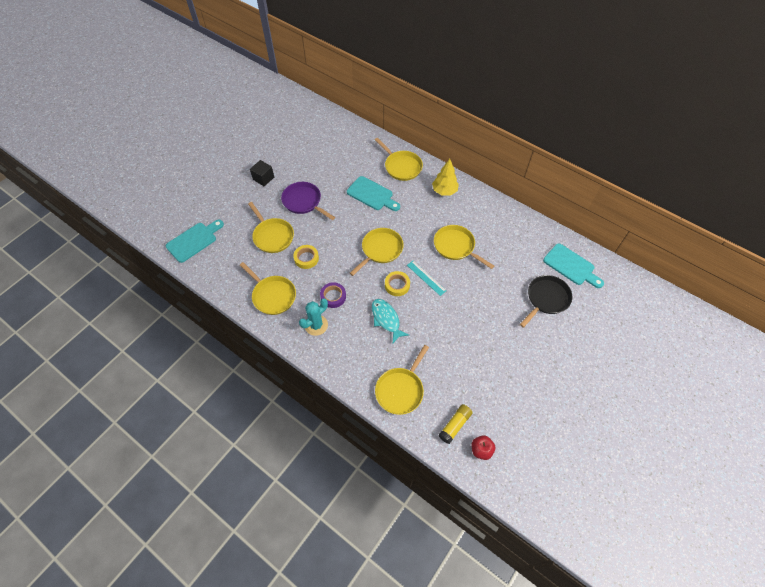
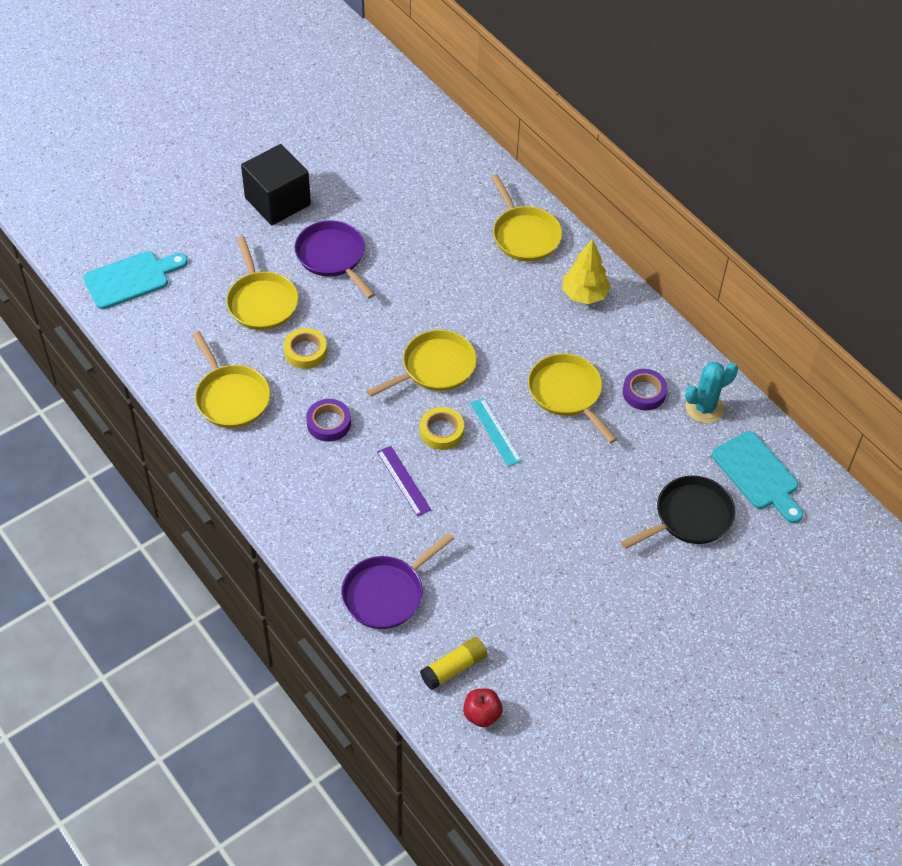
camera: 15 degrees right, 5 degrees down
black cube [250,160,274,186] -> black cube [241,144,311,226], size x1.74
turquoise cactus [299,298,328,336] -> turquoise cactus moved to [685,362,738,424]
turquoise cutting board [347,176,400,211] -> none
turquoise fish [372,299,409,343] -> purple ruler [377,446,431,516]
yellow pan [375,345,429,415] -> purple pan [341,533,454,629]
none -> purple tape [623,369,667,411]

